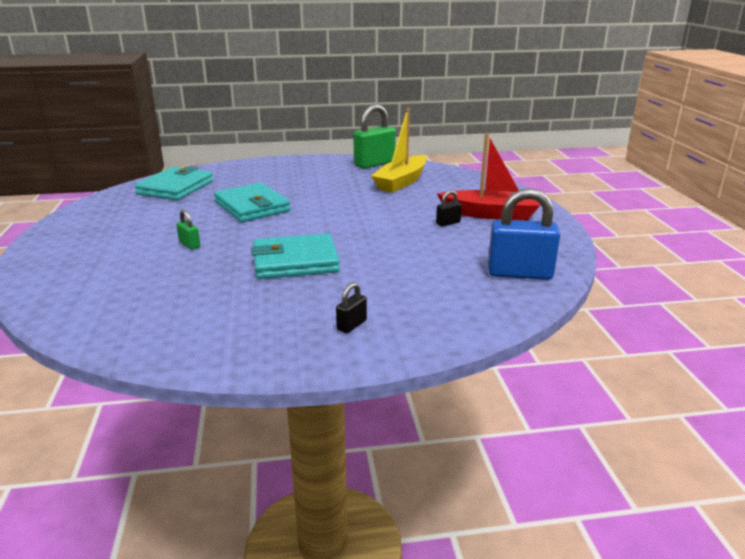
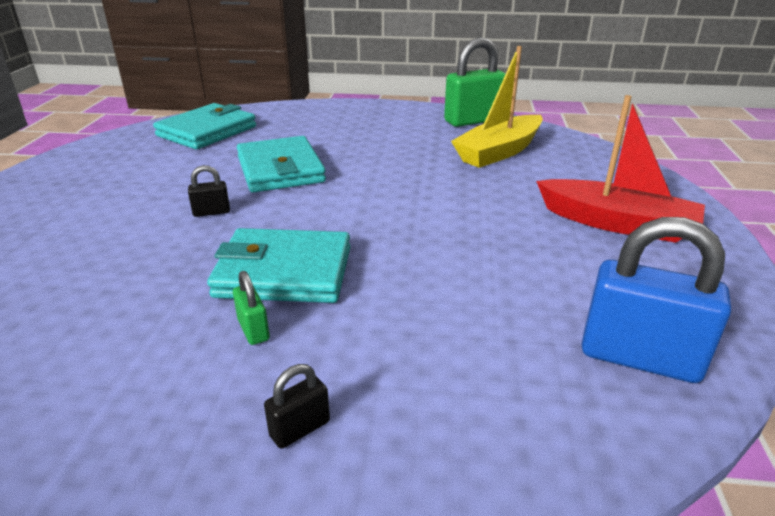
camera: 15 degrees right, 5 degrees up
green padlock [176,210,200,250] -> green padlock moved to [233,271,270,345]
black padlock [436,190,462,226] -> black padlock moved to [188,165,230,217]

